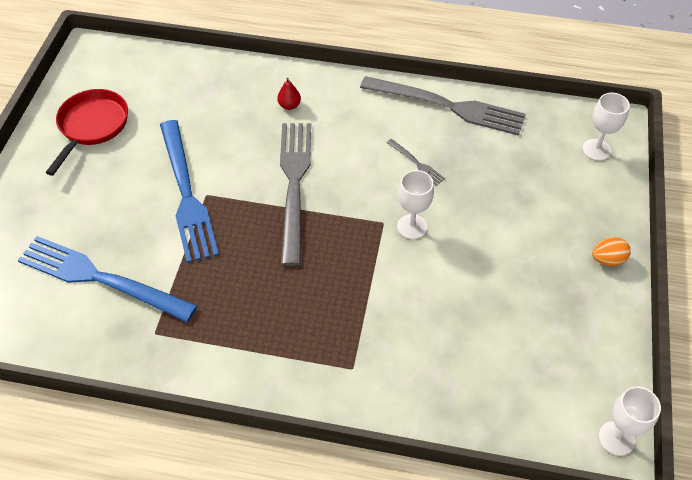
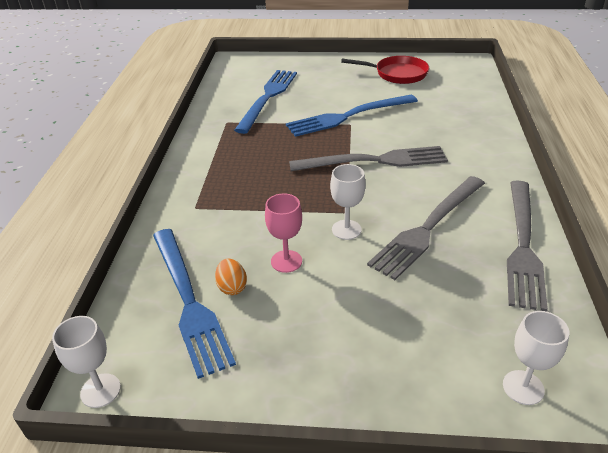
camera: 85 degrees right, 15 degrees down
red pear [277,78,301,110] -> none
grey fork [387,139,445,186] -> grey fork [367,176,485,280], size x2.40
orange egg [592,237,631,266] -> orange egg moved to [215,258,247,295]
none -> blue fork [153,229,236,379]
none -> pink goblet [265,193,302,273]

